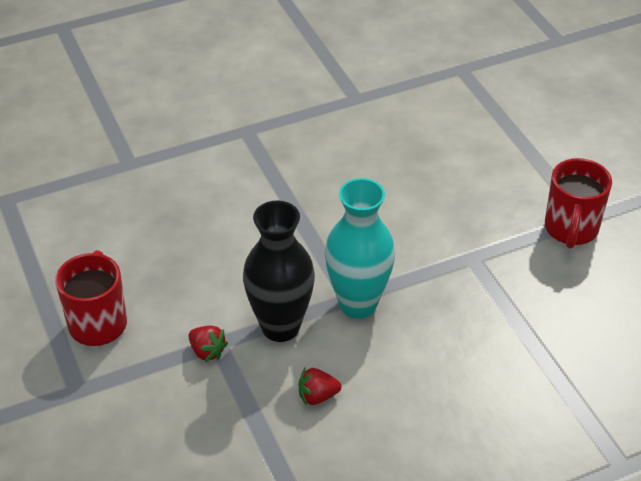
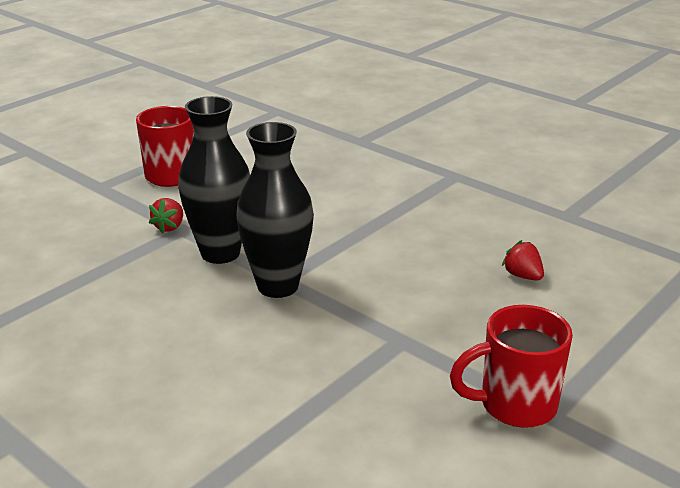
camera: 65 degrees right, 15 degrees down
red strawberry [299,368,341,406] -> red strawberry moved to [502,240,544,281]
turquoise vase [325,178,395,319] -> black vase [236,122,314,298]

